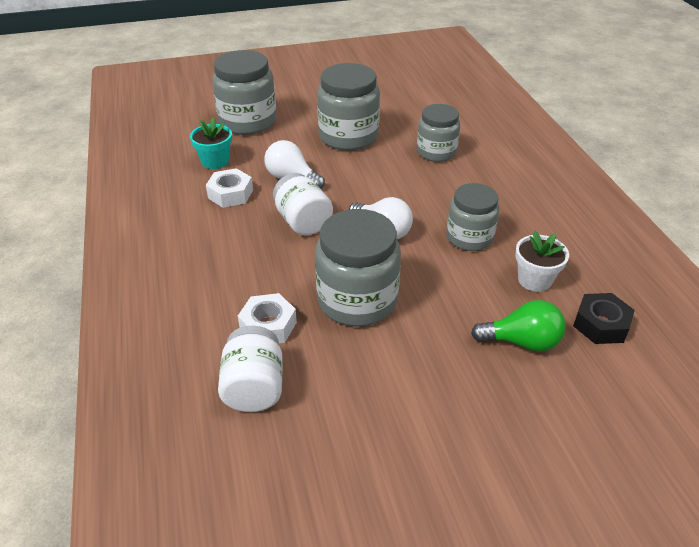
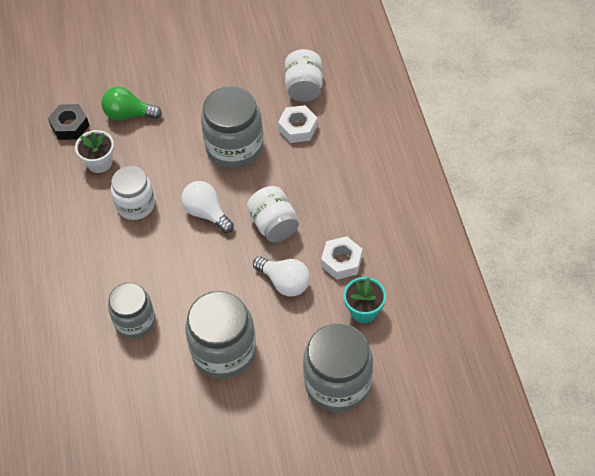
camera: 175 degrees left, 15 degrees up
grey jar [447,183,499,251] -> white jar [111,166,155,220]

